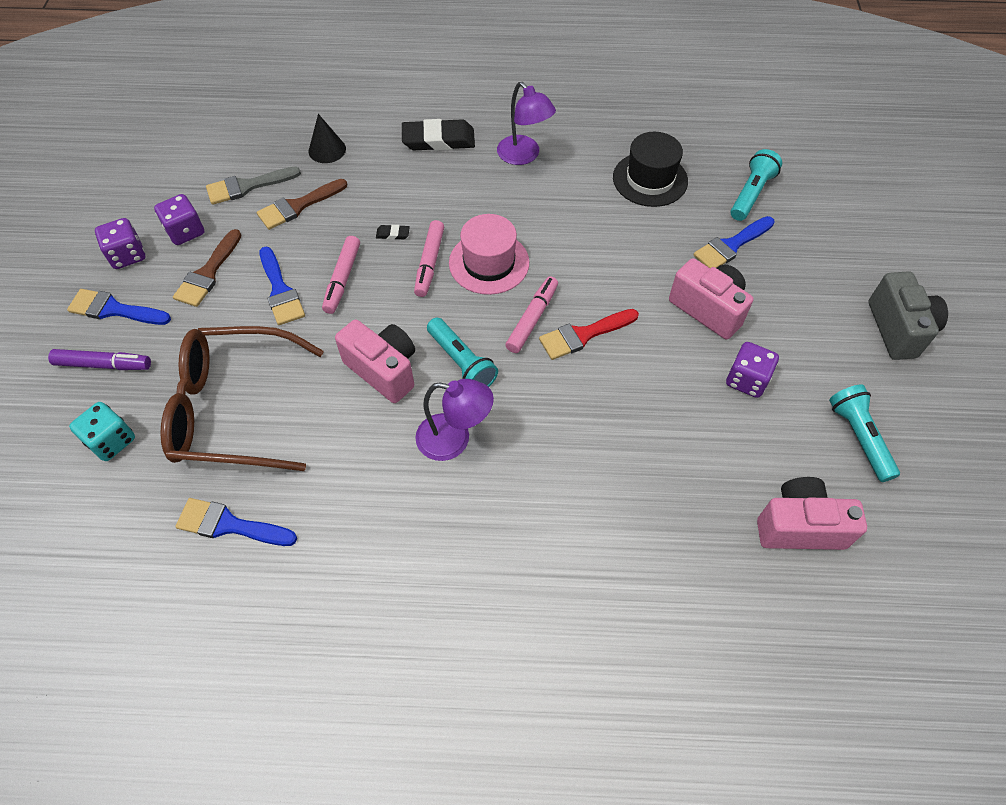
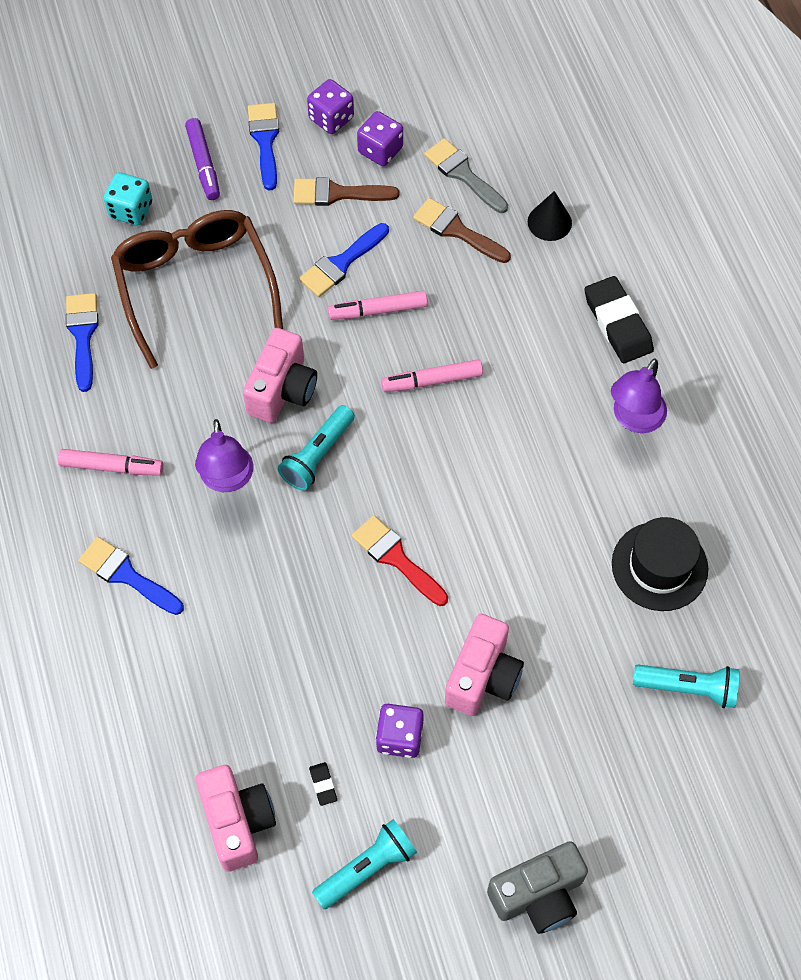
camera: 70 degrees right, 5 degrees up
black eraser [376,225,410,240] -> black eraser moved to [309,762,337,806]
pink hat [449,214,529,295] -> none
pink marker [506,277,558,353] -> pink marker moved to [58,449,163,476]
blue brush [693,216,775,268] -> blue brush moved to [78,537,184,615]

